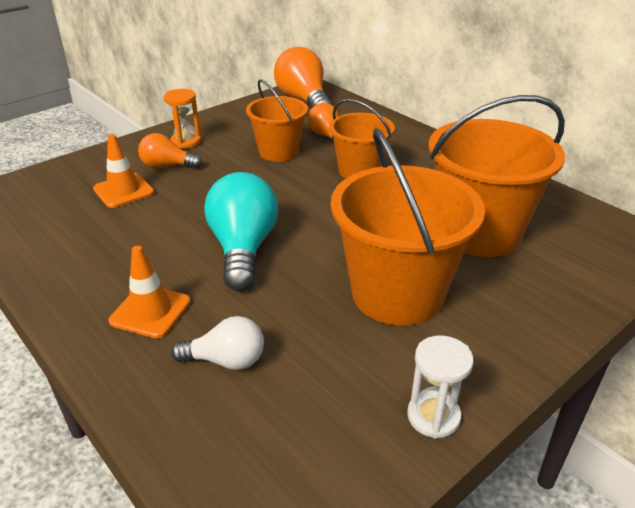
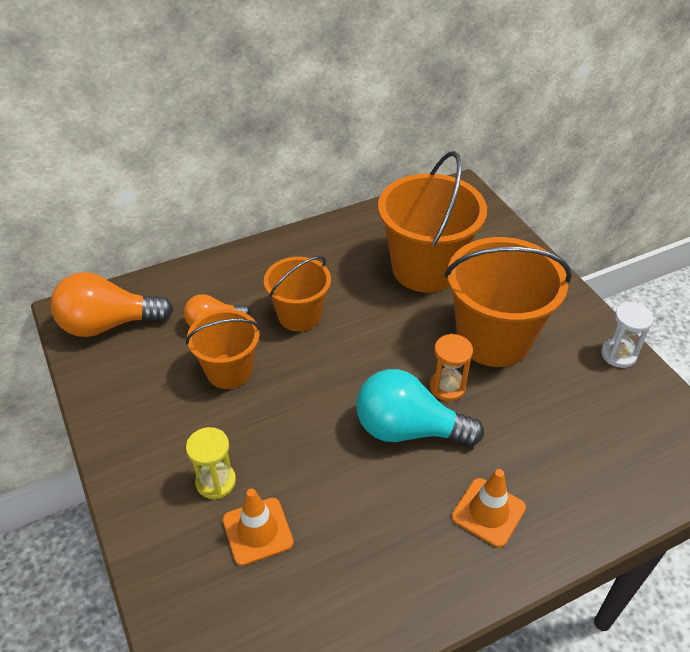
camera: 75 degrees left, 10 degrees up
orange light bulb [138,133,202,169] -> yellow hourglass [186,427,236,499]
orange hourglass [164,89,201,149] -> orange hourglass moved to [430,334,473,401]
white light bulb [171,316,264,370] -> none

